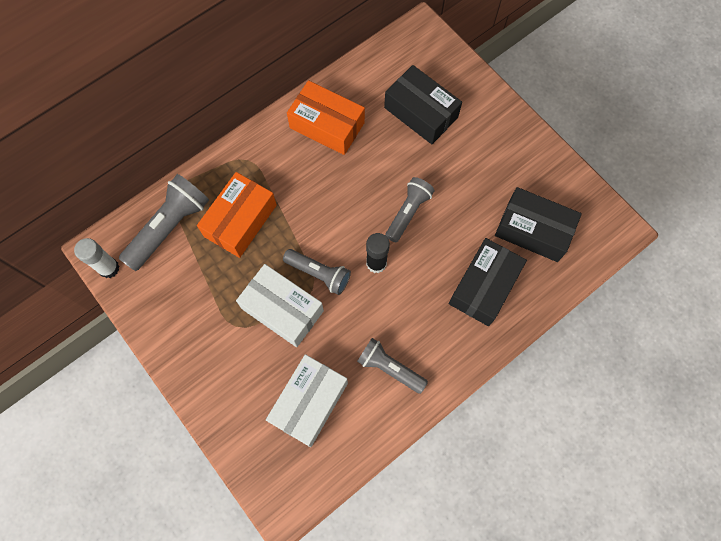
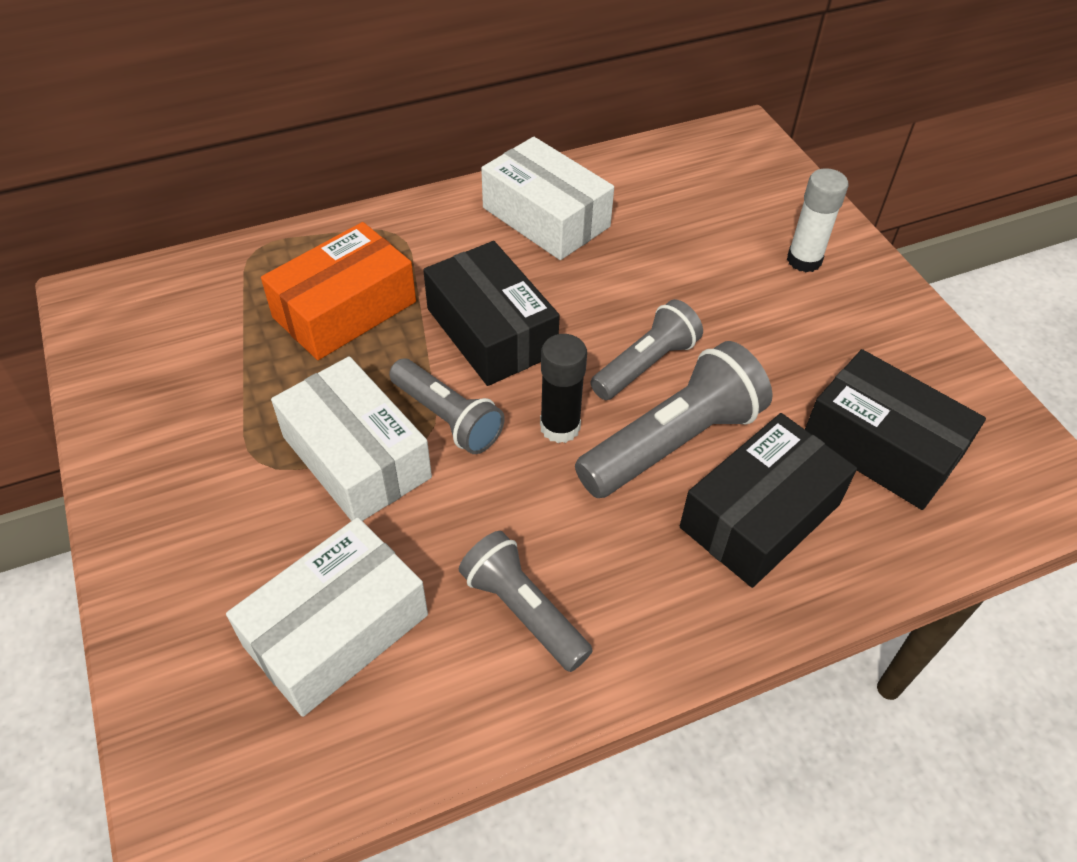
camera: 15 degrees right, 20 degrees down
white glue stick [74,238,120,278] -> white glue stick moved to [787,168,848,272]
grey flashlight [119,174,209,271] -> grey flashlight moved to [575,341,773,498]
orange box [287,80,365,155] -> white box [481,137,614,260]
black box [384,65,462,144] -> black box moved to [423,241,560,386]

